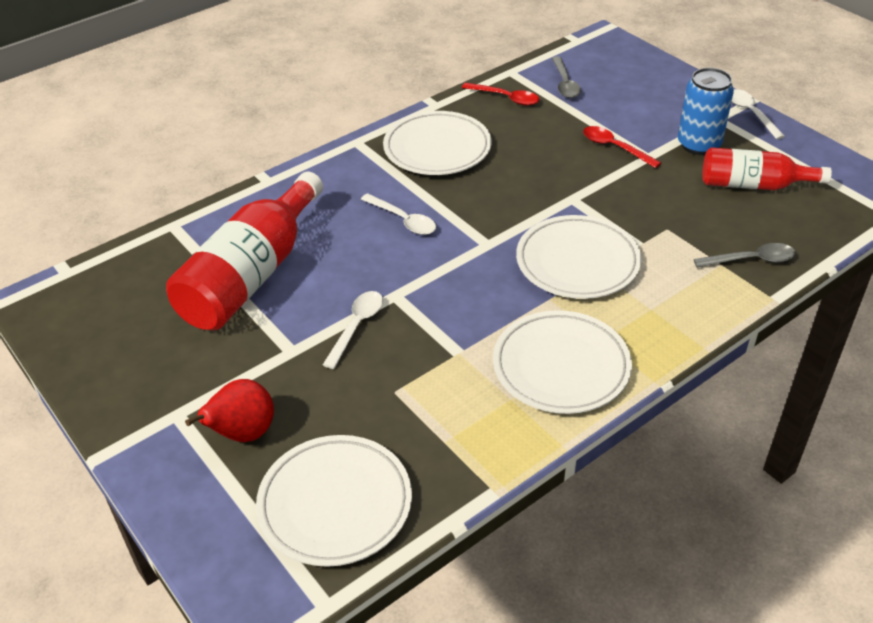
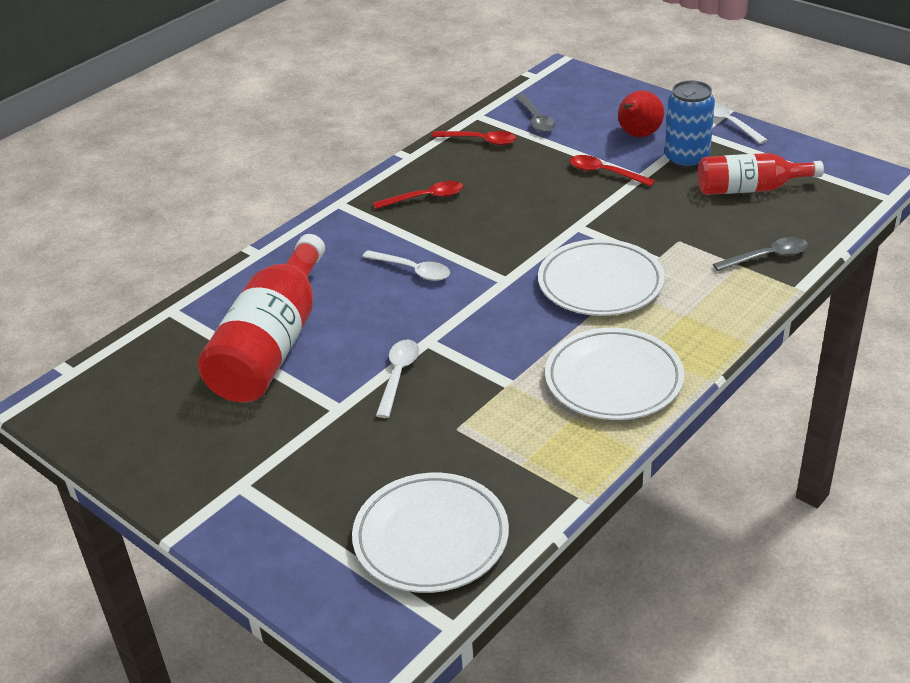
camera: 10 degrees left, 5 degrees down
red pear [185,379,274,442] -> red pear moved to [618,91,664,137]
white plate [383,111,492,175] -> red spoon [373,181,463,209]

